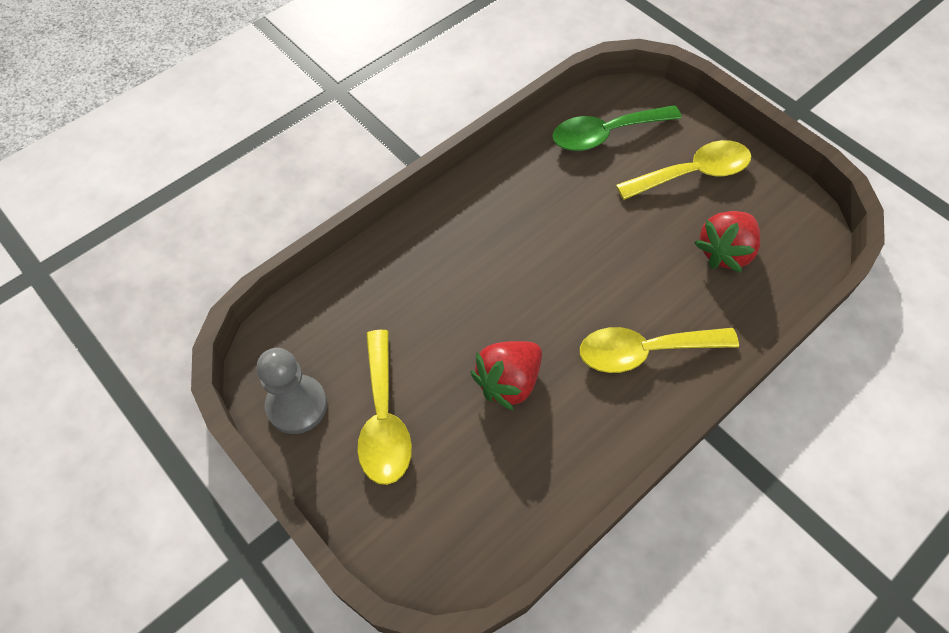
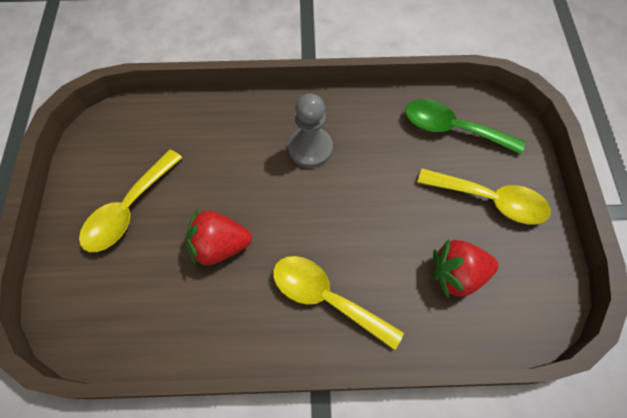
camera: 40 degrees right, 5 degrees up
grey pawn [257,348,327,434] -> grey pawn moved to [288,94,333,168]

